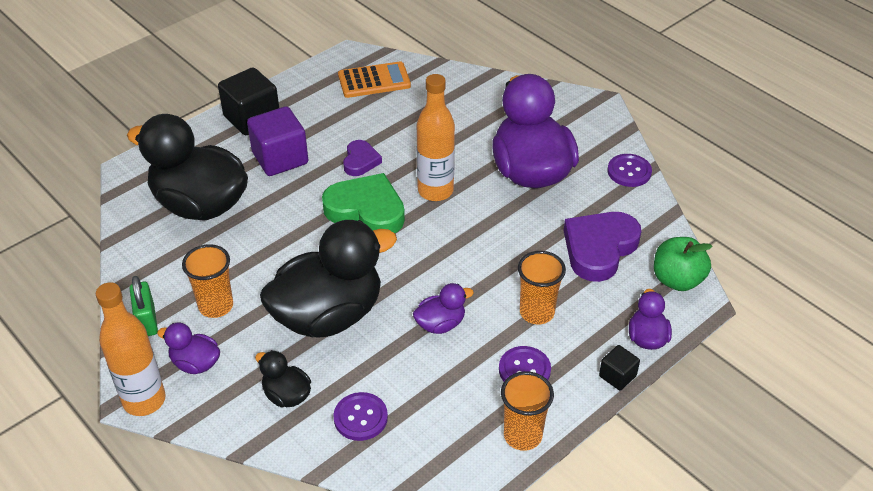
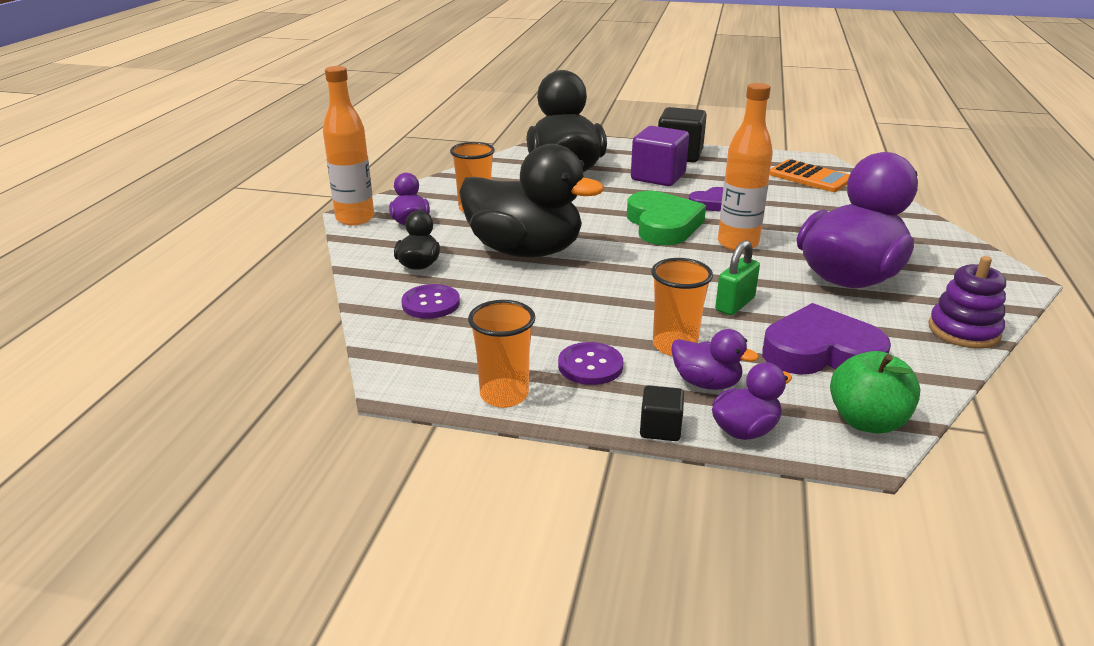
camera: 55 degrees right, 15 degrees down
green padlock [129,276,158,336] -> green padlock moved to [715,240,760,315]
purple duck [413,283,474,334] -> purple duck moved to [671,329,759,390]
purple button [607,154,652,187] -> purple stacking toy [929,256,1006,349]

